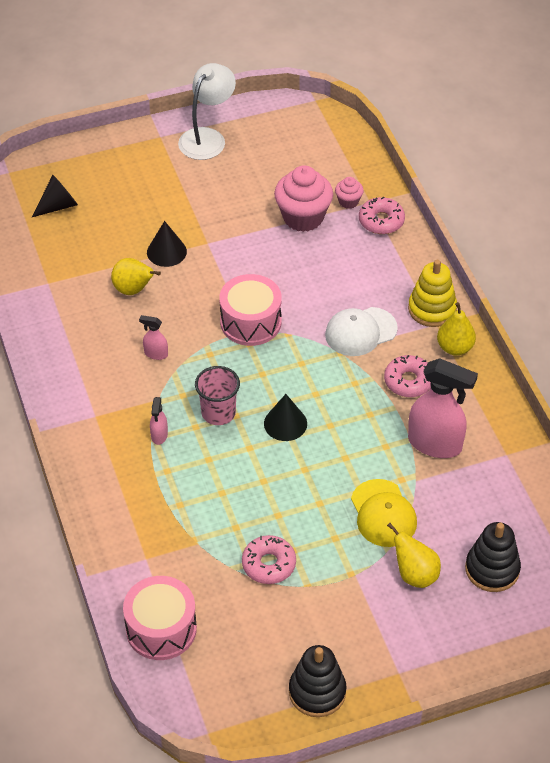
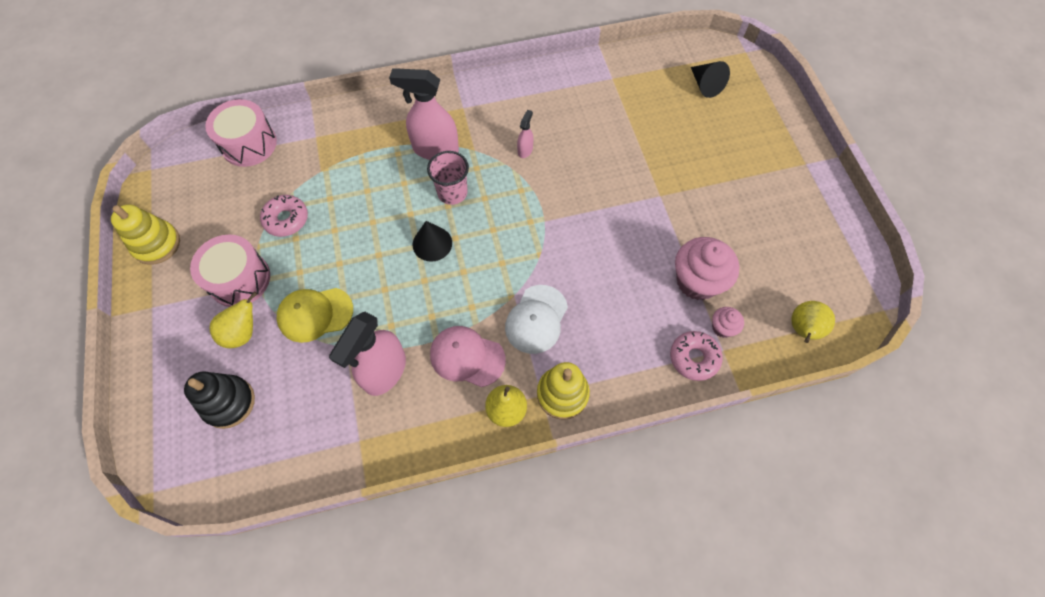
camera: 95 degrees right, 15 degrees up
yellow pear [111,258,161,295] -> yellow pear moved to [791,301,835,343]
black cone [147,221,187,267] -> none
pink spray bottle [150,397,168,445] -> pink spray bottle [389,68,459,160], size x2.18
white lamp [178,63,236,160] -> none
pink drum [219,274,282,346] -> pink drum moved to [190,235,270,307]
black stacking toy [289,645,347,717] -> yellow stacking toy [111,204,180,265]
white cap [325,307,398,356] -> white cap turned 135 degrees counterclockwise [505,285,568,354]
pink donut [384,355,431,397] -> pink cap [430,326,506,387]

